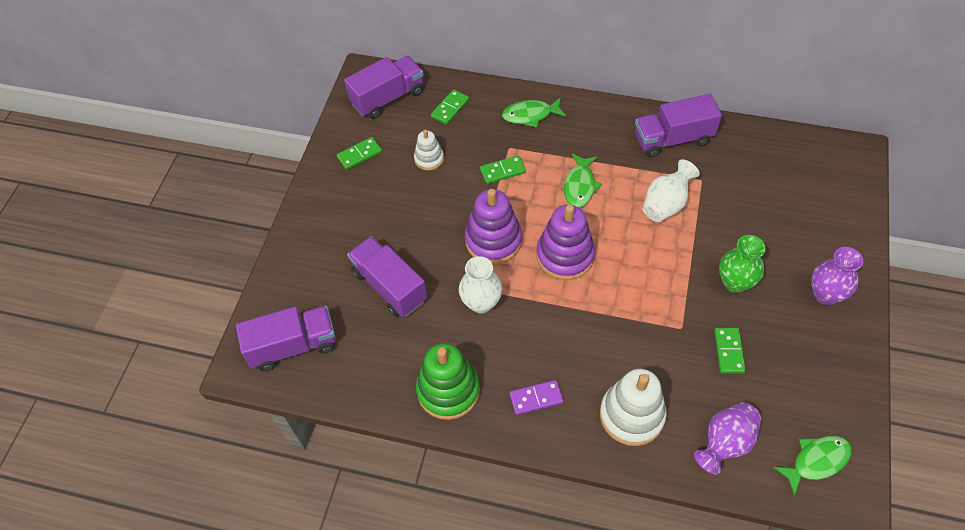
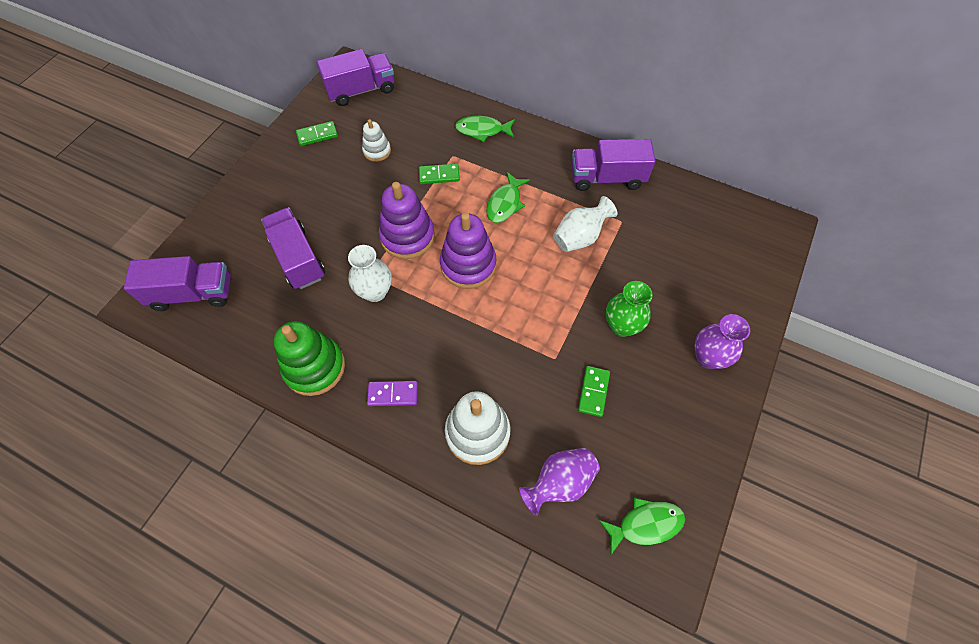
camera: 10 degrees right, 5 degrees up
green domino [431,89,469,125] -> none

